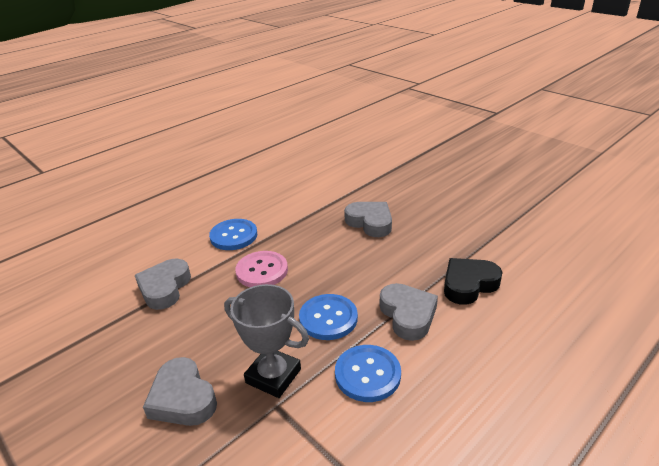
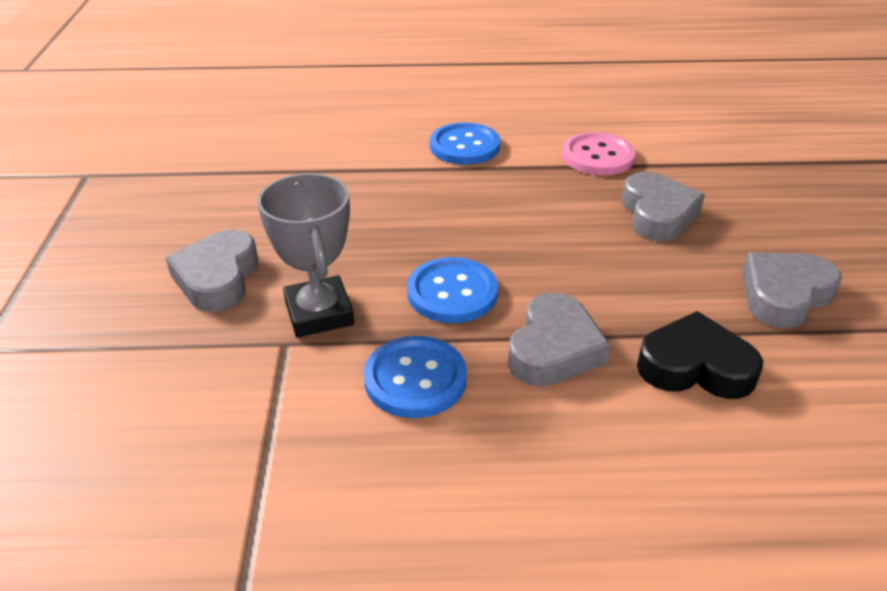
camera: 40 degrees right, 5 degrees up
grey heart [135,259,191,310] -> grey heart moved to [742,252,842,328]
pink button [235,251,288,287] -> pink button moved to [562,132,635,176]

